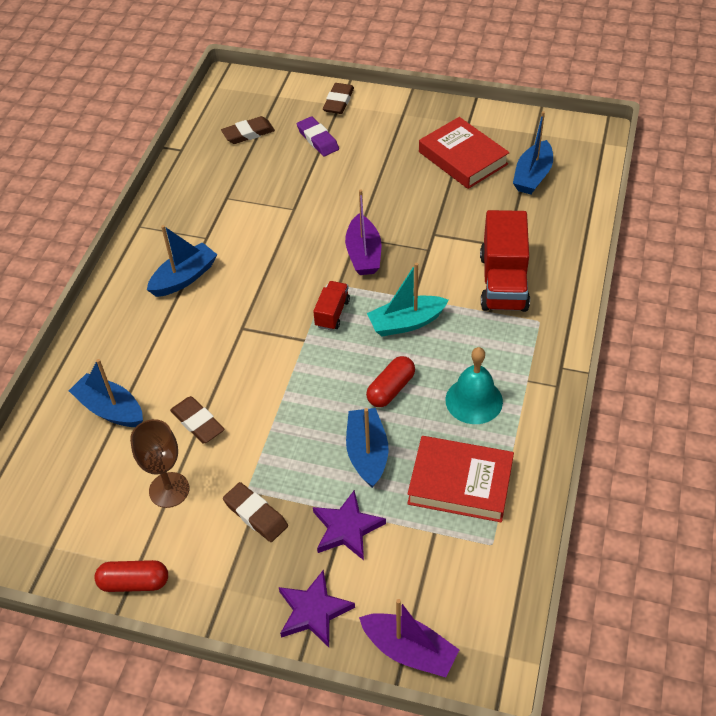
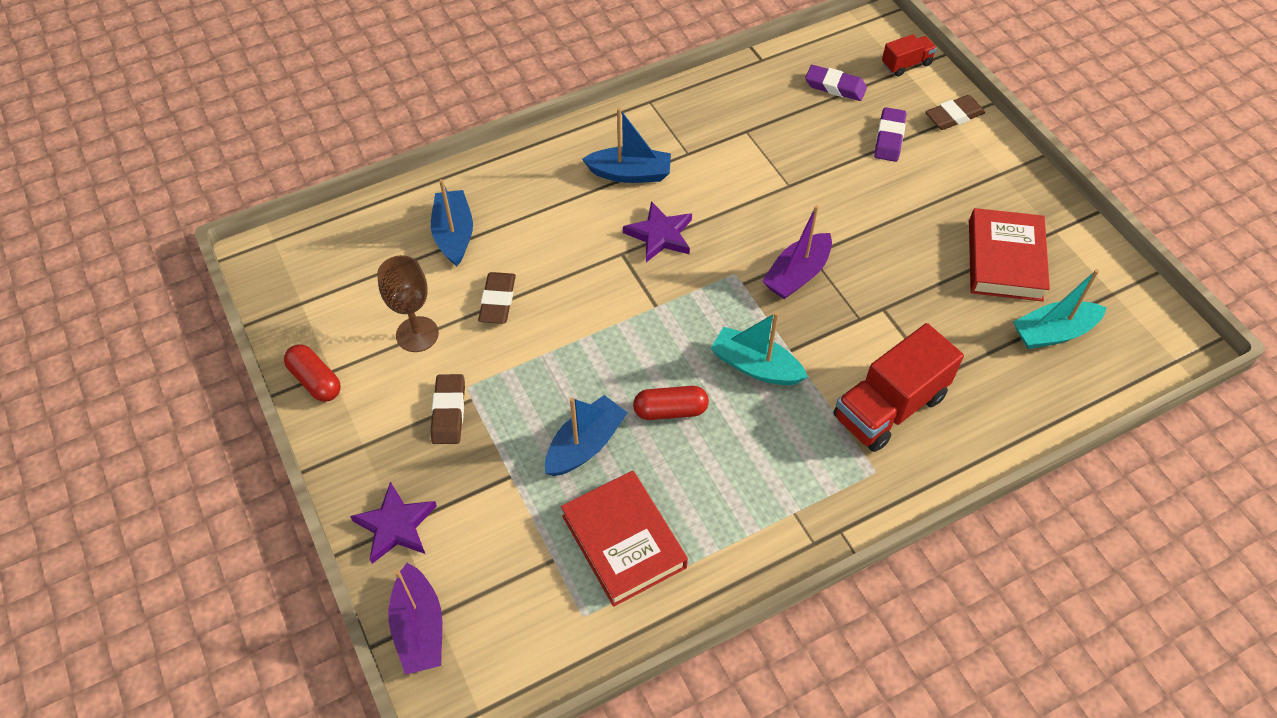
camera: 45 degrees right, 5 degrees up
brown eraser [221,116,275,144] -> purple eraser [805,65,867,101]
red truck [313,281,350,331] -> red truck moved to [882,34,937,77]
purple star [313,490,386,560] -> purple star moved to [623,201,692,262]
turquoise bell [445,347,503,424] -> none
blue boat [513,111,553,194] -> turquoise boat [1013,269,1107,349]

